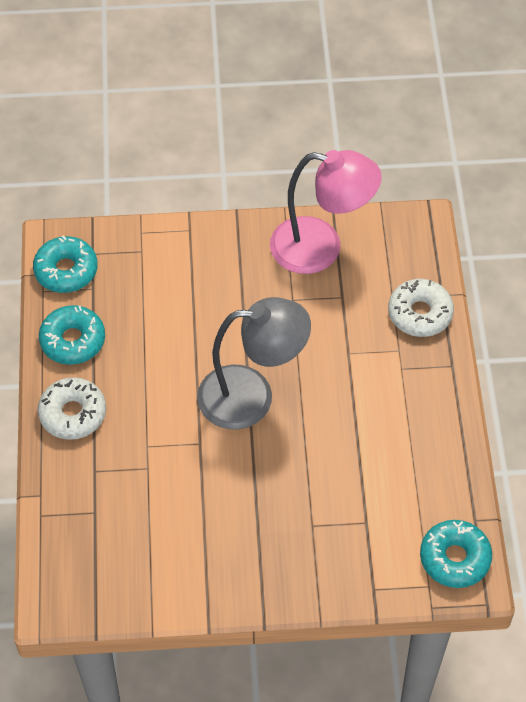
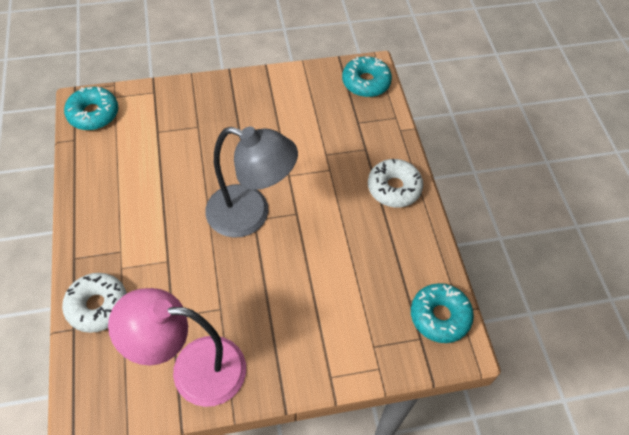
camera: 170 degrees right, 0 degrees up
turquoise donut [39,305,105,365] -> turquoise donut moved to [342,57,392,97]
grey lamp [197,297,311,430] -> grey lamp turned 150 degrees counterclockwise [205,126,298,238]

